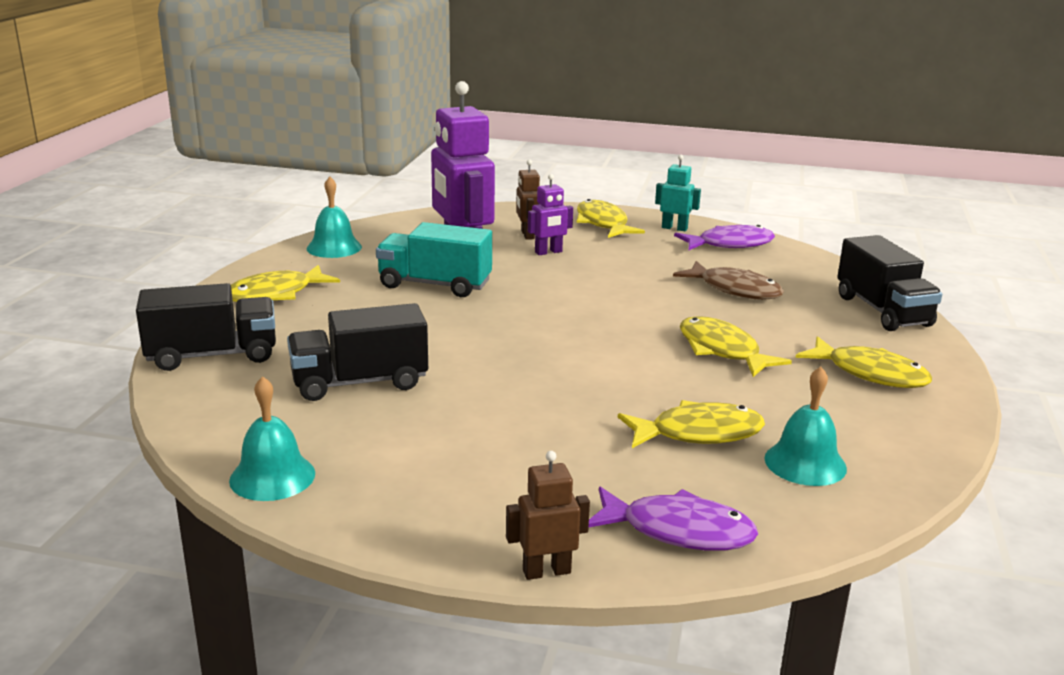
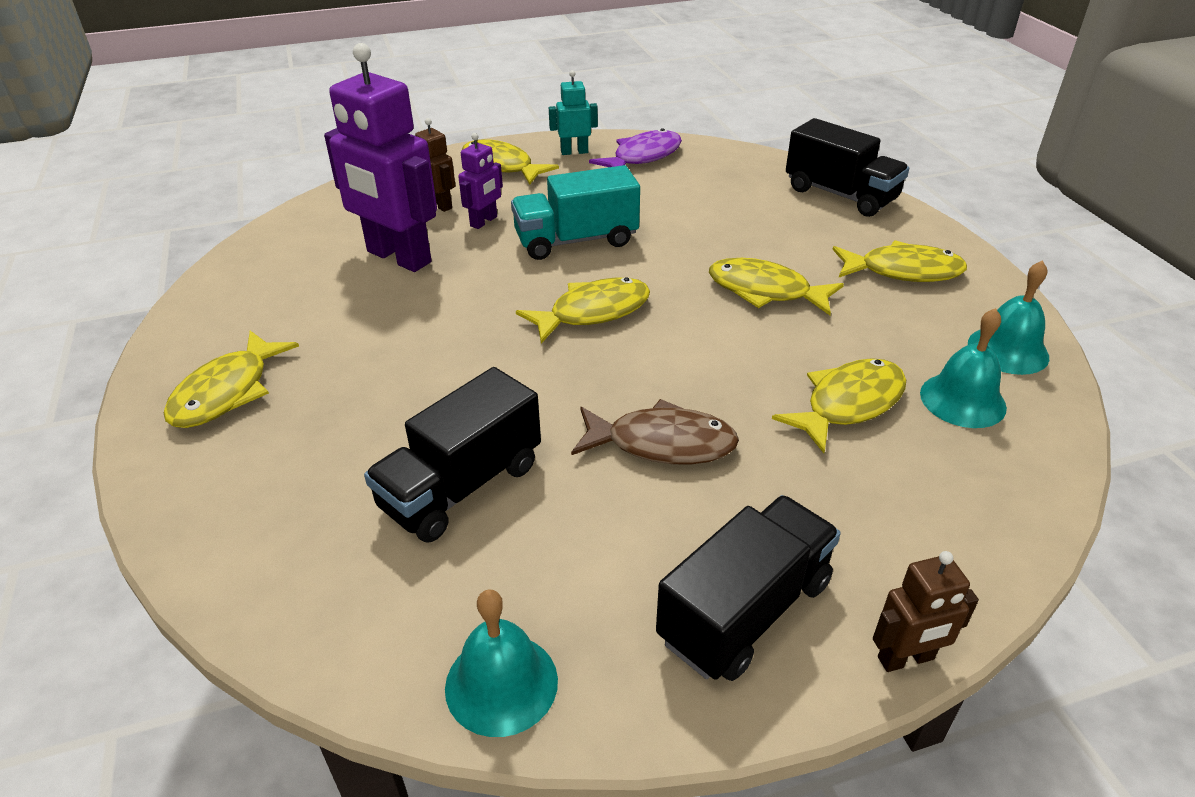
camera: 30 degrees left, 15 degrees up
black truck [136,283,276,371] -> black truck moved to [656,495,841,681]
turquoise bell [307,177,362,258] -> turquoise bell moved to [968,260,1049,375]
turquoise truck [376,222,492,297] -> turquoise truck moved to [511,165,640,260]
brown robot [506,451,590,580] -> brown robot turned 150 degrees counterclockwise [873,551,979,672]
purple fish [589,487,758,551] -> none
brown fish [673,261,784,300] -> brown fish moved to [571,399,739,465]
none -> yellow fish [516,277,650,344]

